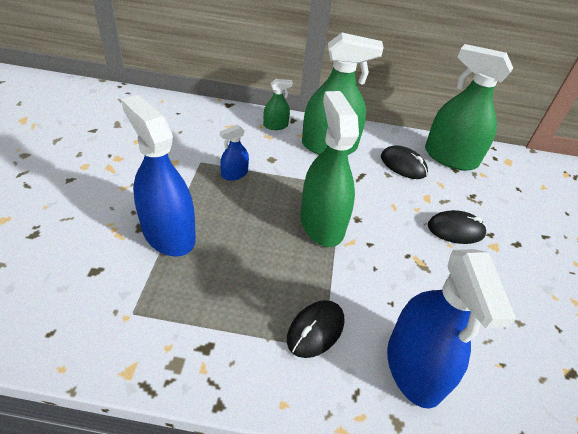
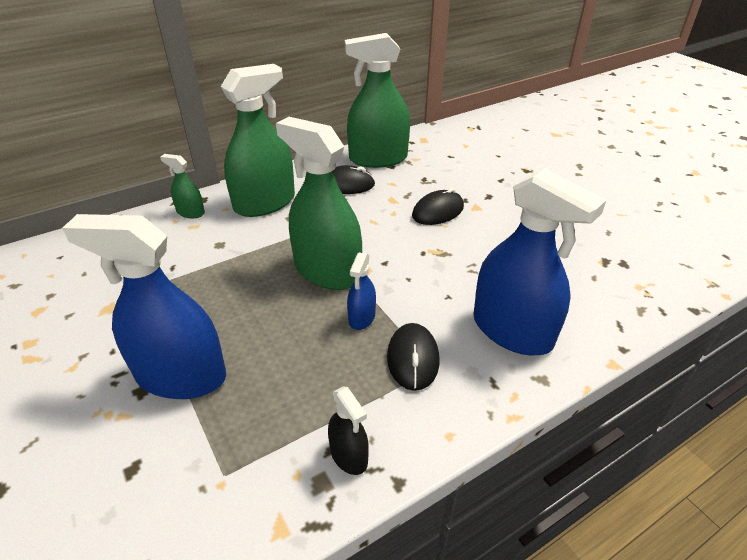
camera: 35 degrees left, 5 degrees down
blue spray bottle [220,125,249,181] -> blue spray bottle moved to [347,252,376,330]
green spray bottle [263,79,293,130] -> green spray bottle turned 105 degrees counterclockwise [160,154,205,218]
none -> black spray bottle [328,386,369,475]

